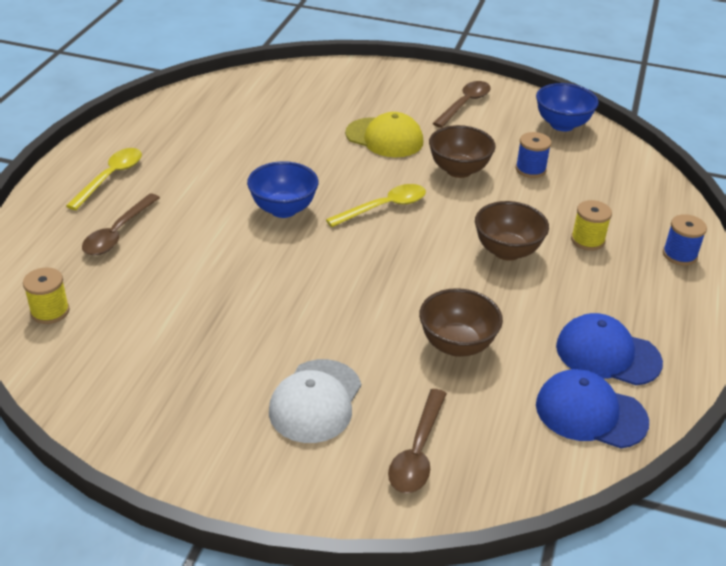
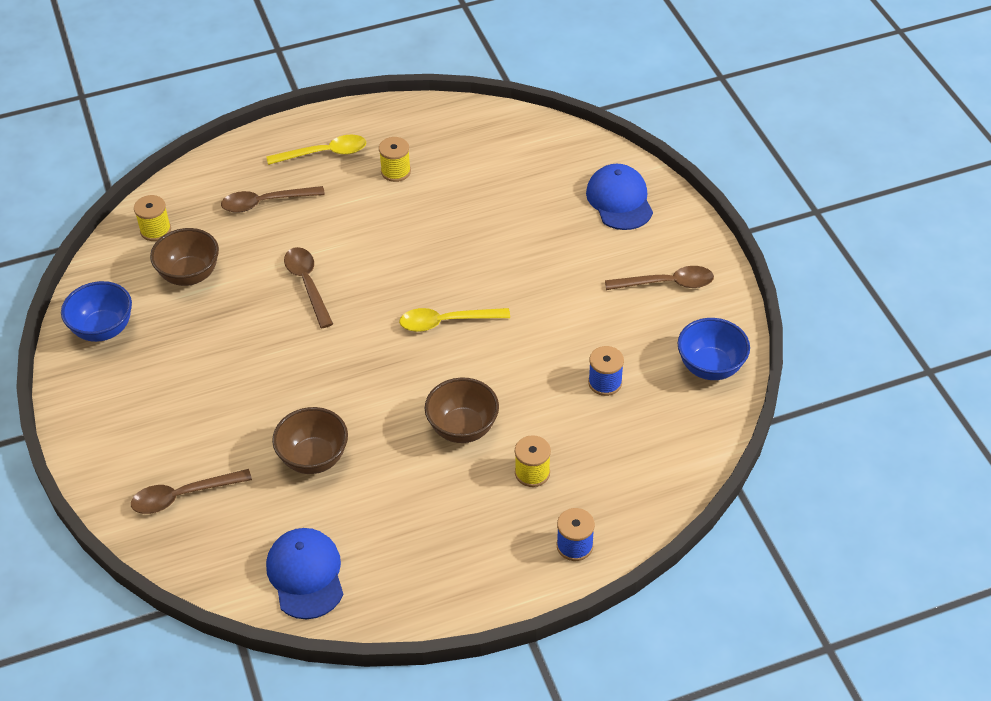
camera: 55 degrees right, 10 degrees up
blue bowl [247,161,318,218] -> blue bowl moved to [61,281,132,342]
white cap [269,359,361,443] -> none
yellow spoon [326,184,426,227] -> yellow spoon turned 150 degrees clockwise [399,308,510,332]
yellow cap [345,112,423,157] -> none
brown bowl [429,125,496,178] -> brown bowl moved to [150,228,219,286]
blue cap [556,313,663,385] -> blue cap moved to [586,164,653,230]
none -> brown spoon [284,247,333,328]
none -> yellow spool [379,137,411,182]

